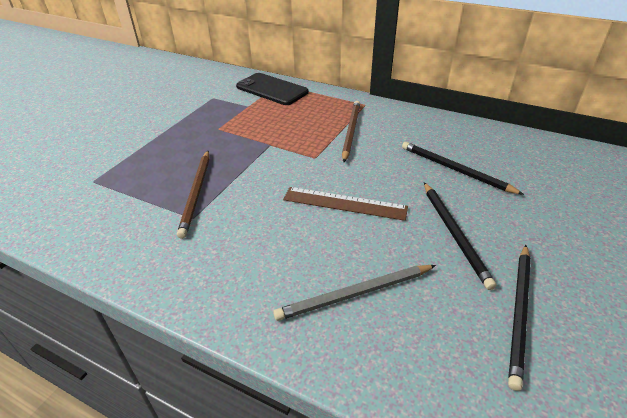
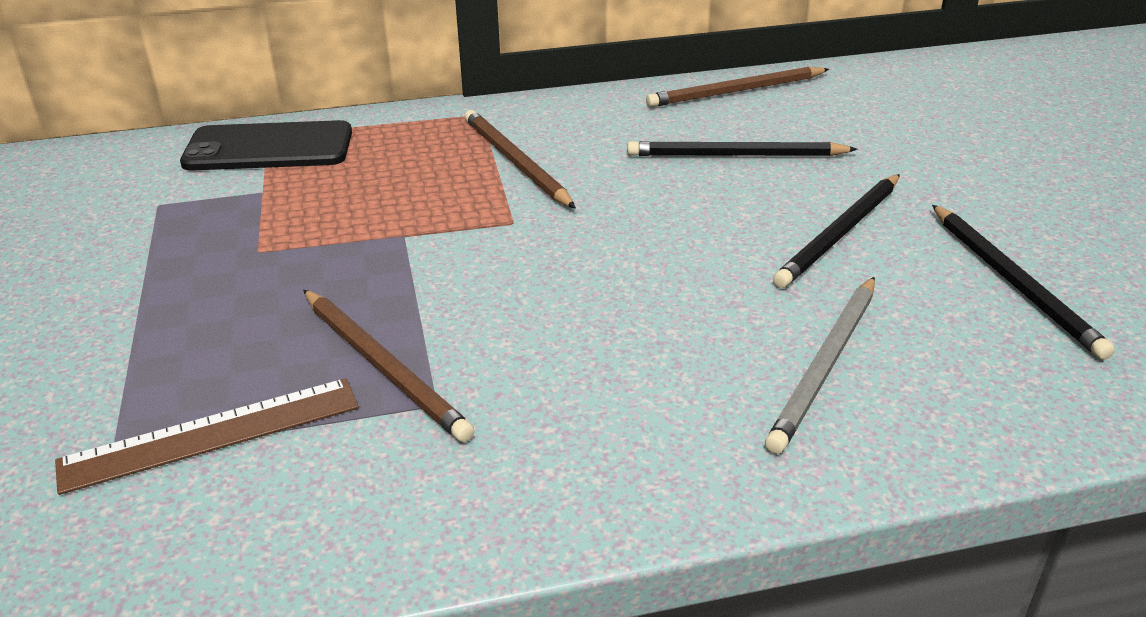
camera: 40 degrees left, 5 degrees down
brown ruler [283,187,408,221] -> brown ruler moved to [55,378,359,495]
black pencil [424,182,496,290] -> black pencil turned 90 degrees clockwise [773,174,900,288]
none -> brown pencil [646,67,829,107]

